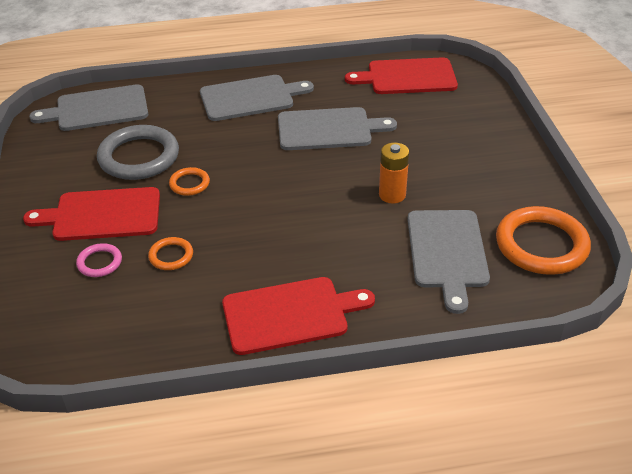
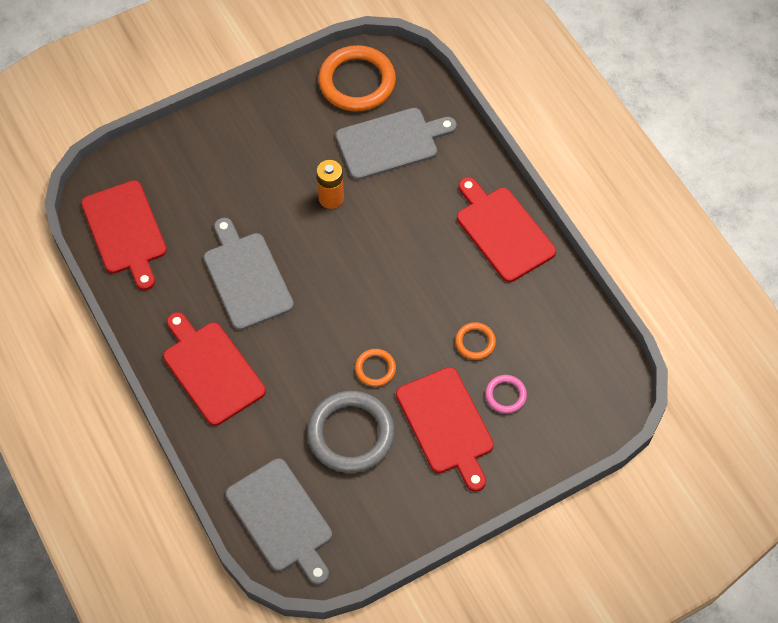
camera: 110 degrees left, 20 degrees up
grey cutting board [200,75,314,121] -> red cutting board [163,312,266,426]

